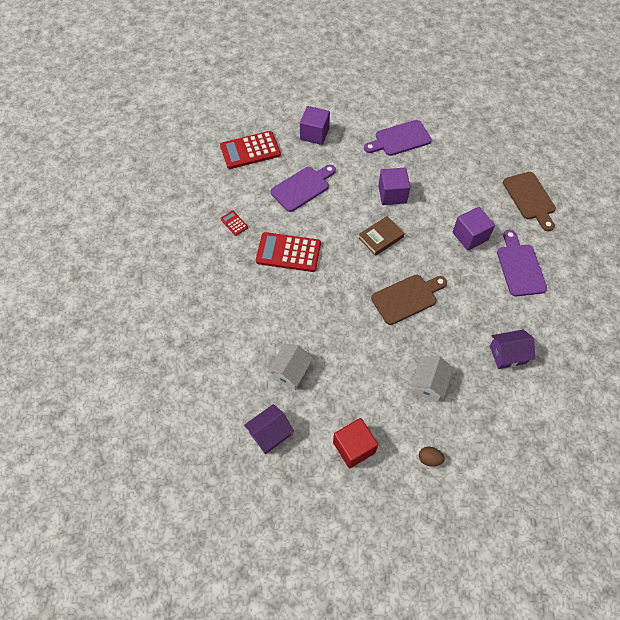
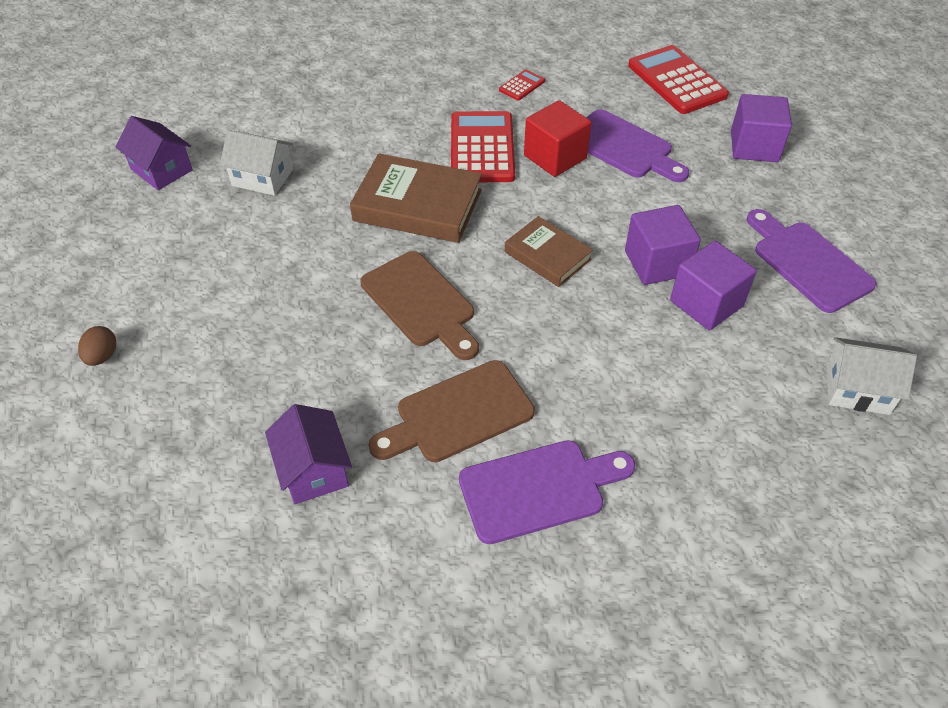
camera: 80 degrees right, 10 degrees down
red cube [333,418,378,468] -> red cube moved to [524,100,591,177]
white house [411,356,453,402] -> white house moved to [826,337,917,415]
purple cube [453,207,495,251] -> purple cube moved to [670,241,757,330]
brown cutting board [503,172,556,231] -> brown cutting board moved to [369,360,535,462]
none -> brown book [350,153,482,243]

